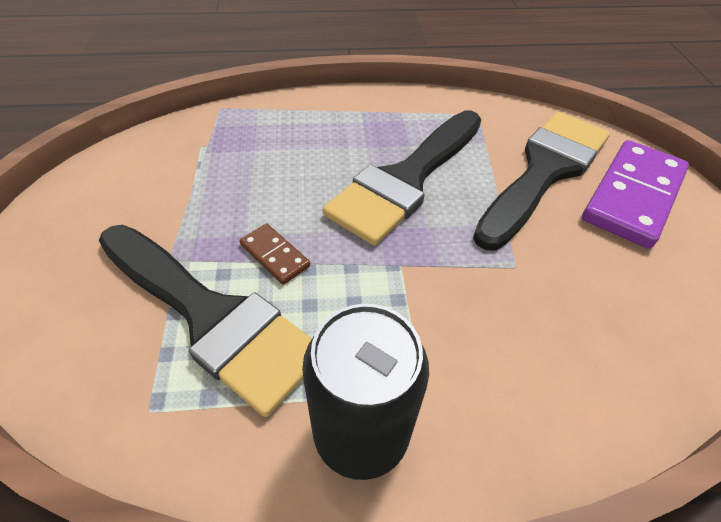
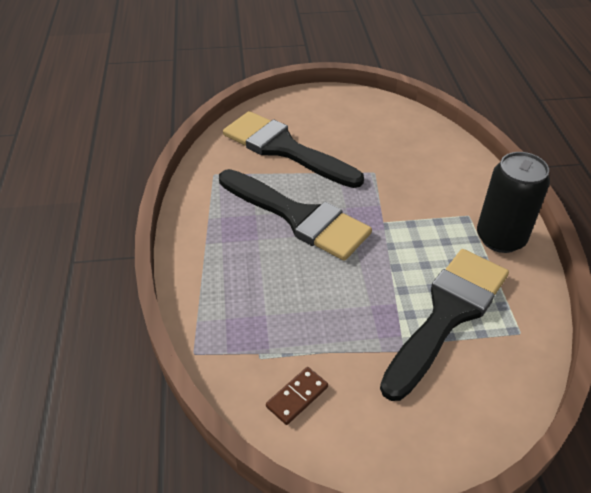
camera: 90 degrees left, 5 degrees down
brown domino [240,223,310,285] -> brown domino moved to [266,367,328,425]
purple domino [582,140,689,249] -> none

